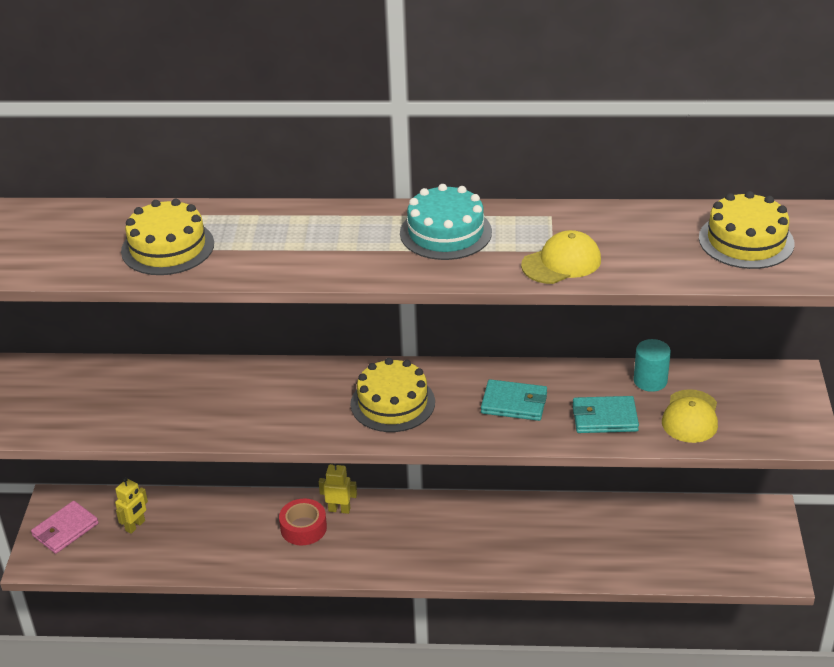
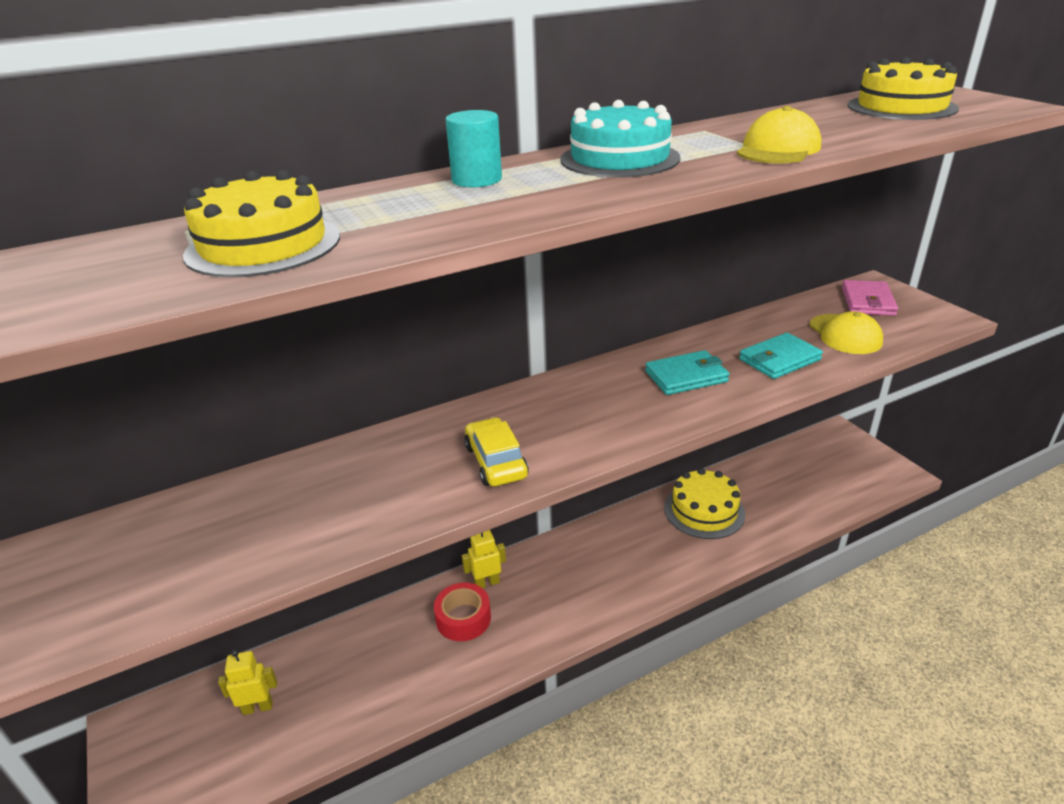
camera: 30 degrees left, 5 degrees down
pink wallet [31,501,99,554] -> pink wallet moved to [842,280,898,316]
yellow robot [115,477,148,534] -> yellow robot turned 105 degrees counterclockwise [218,649,277,715]
yellow cake [351,358,435,432] -> yellow cake moved to [664,468,745,539]
turquoise cylinder [633,339,671,392] -> turquoise cylinder moved to [445,110,502,187]
none -> yellow car [464,417,529,486]

